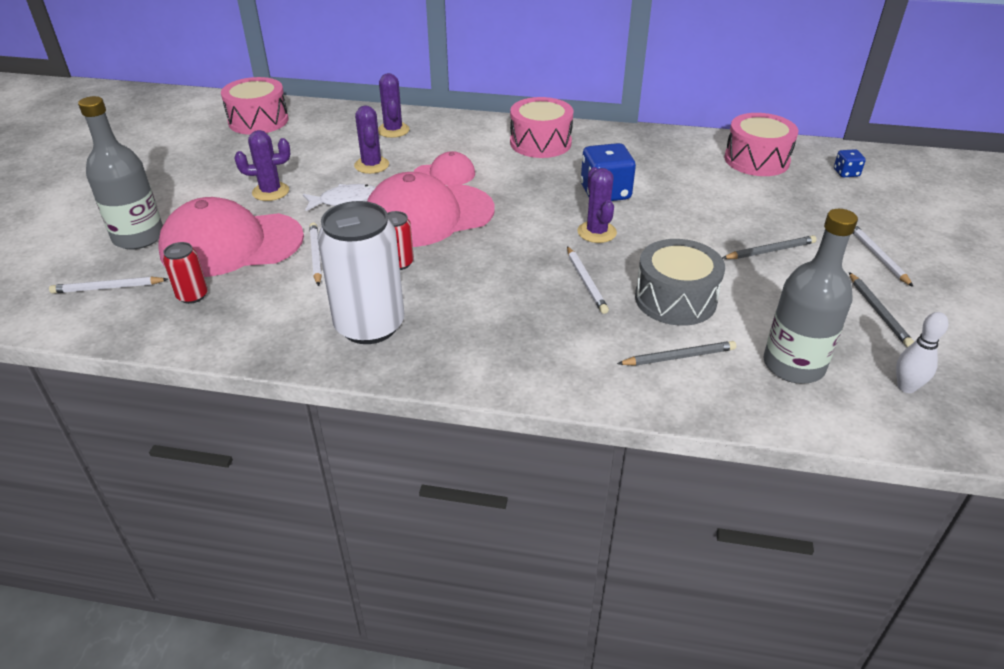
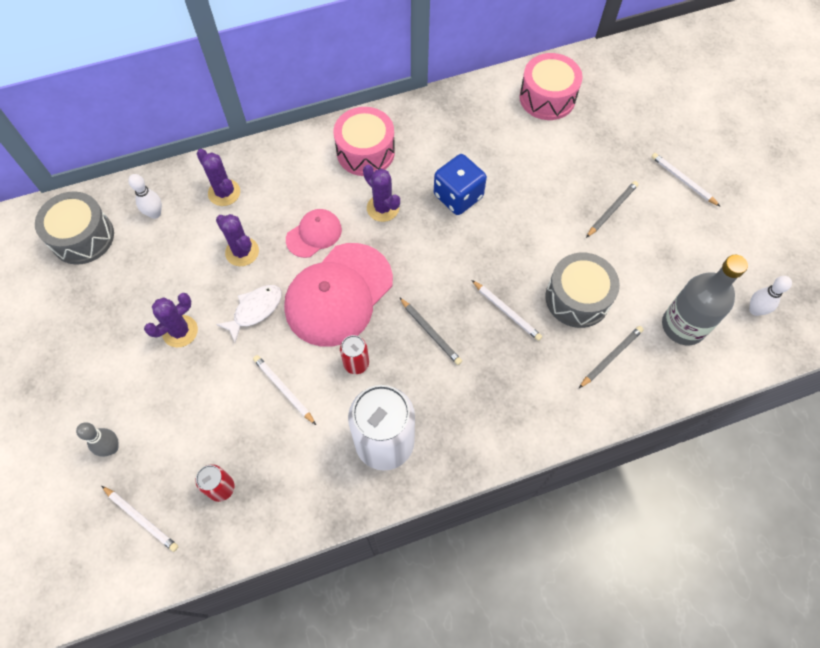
camera: 30 degrees left, 25 degrees up
white pencil [49,277,168,294] -> white pencil turned 105 degrees counterclockwise [102,486,178,552]
grey bottle [78,96,163,249] -> grey bowling pin [76,422,119,457]
pink cap [158,197,304,277] -> none
pink drum [221,77,289,135] -> grey drum [35,191,114,265]
purple cactus [577,167,617,243] -> purple cactus moved to [363,165,400,222]
blue dice [834,149,866,177] -> none
grey pencil [849,272,914,347] -> grey pencil moved to [399,297,462,365]
none -> white bowling pin [128,174,162,219]

